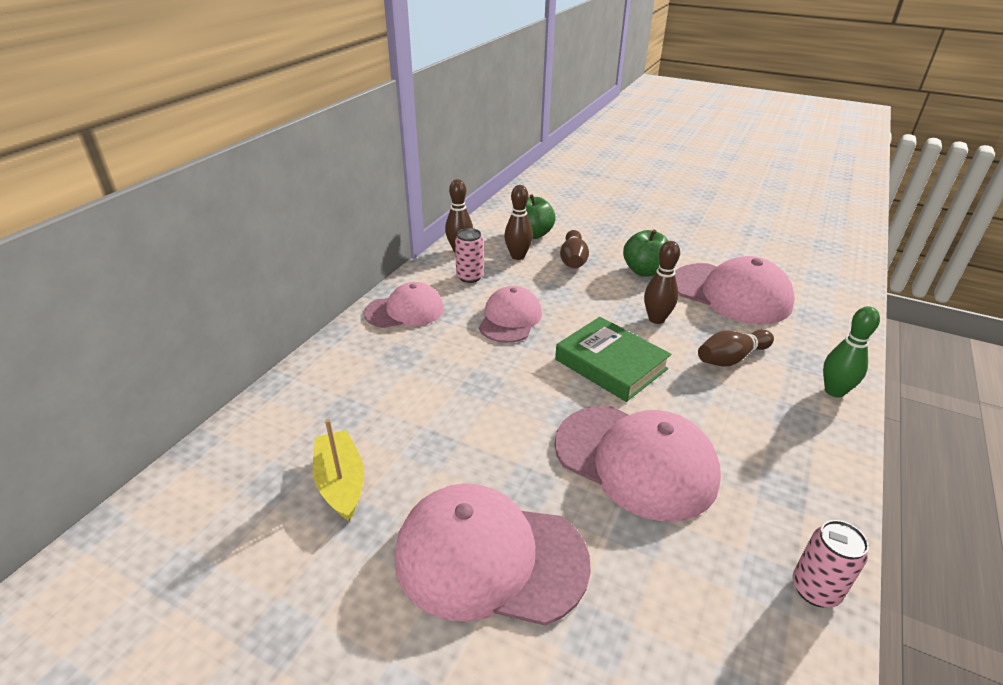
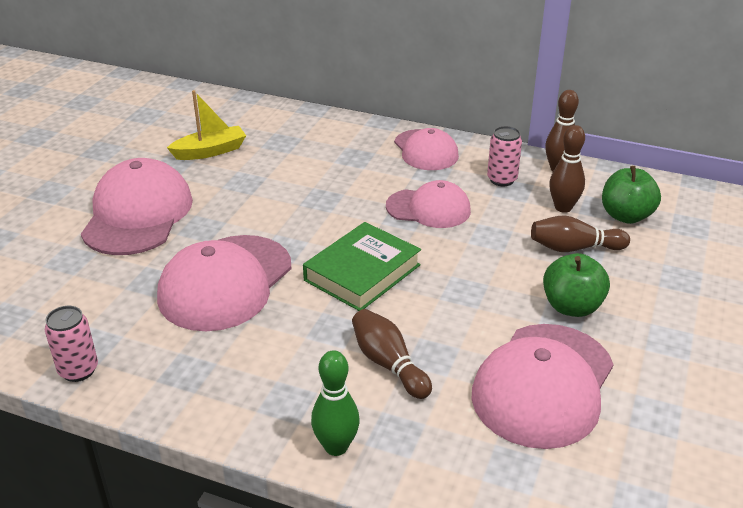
camera: 85 degrees right, 0 degrees up
brown bowling pin [644,241,680,324] -> none

